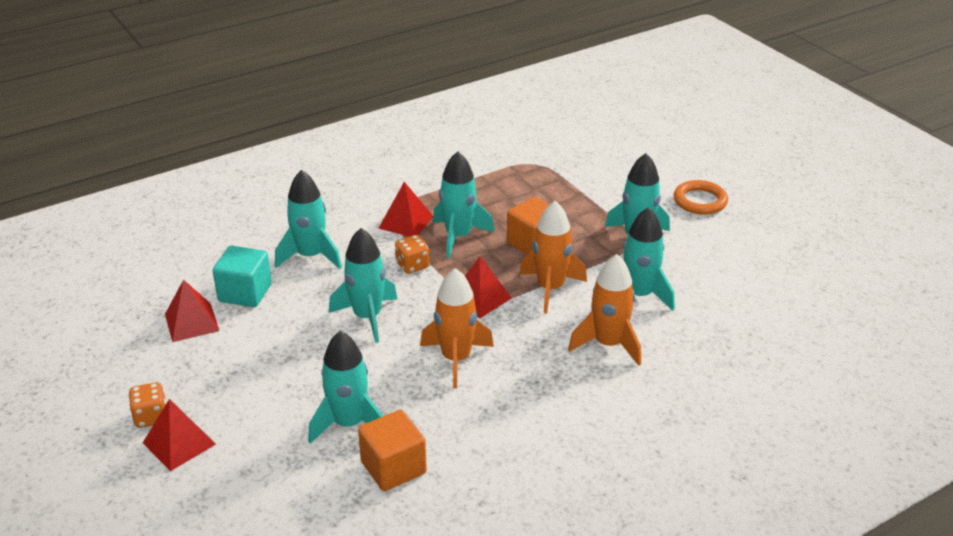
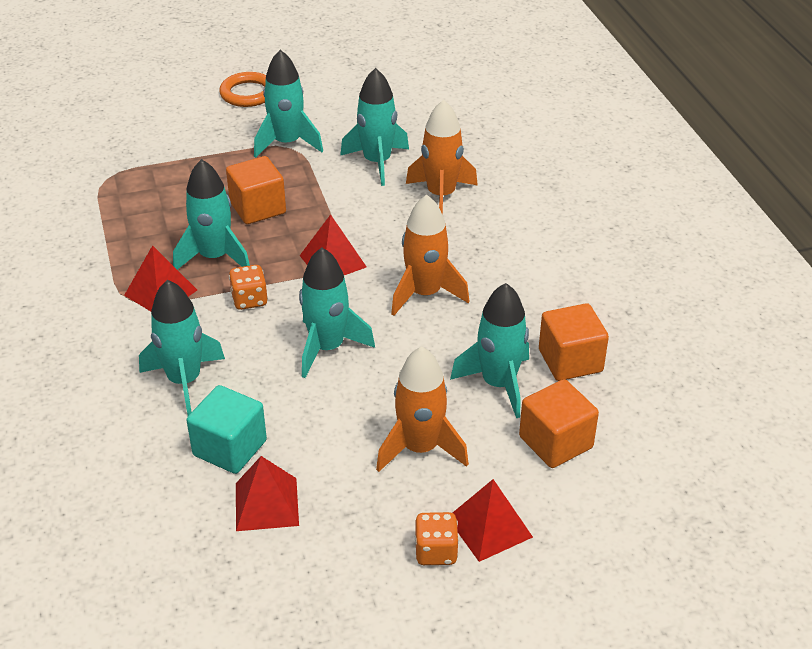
camera: 75 degrees left, 5 degrees up
orange rocket [519,201,587,313] -> orange rocket moved to [376,346,469,472]
none -> orange cube [519,379,599,468]

